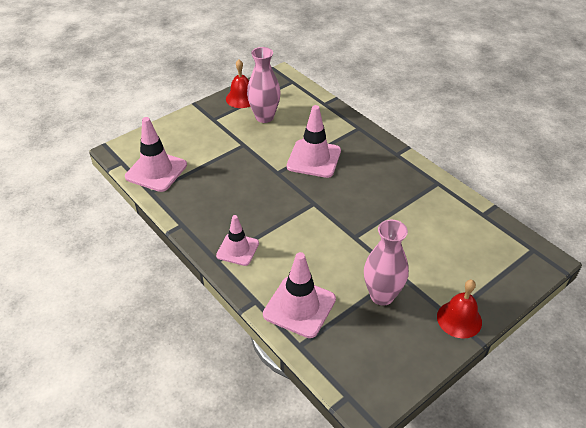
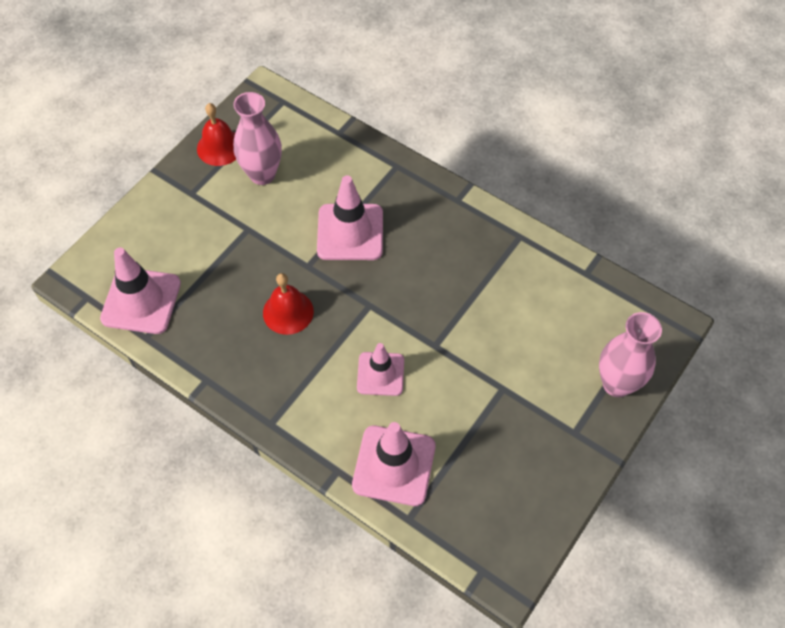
camera: 15 degrees left, 15 degrees up
pink traffic cone [216,215,259,266] -> pink traffic cone moved to [357,343,404,396]
pink vase [364,220,409,306] -> pink vase moved to [599,312,662,397]
red bell [437,280,482,338] -> red bell moved to [263,273,314,335]

